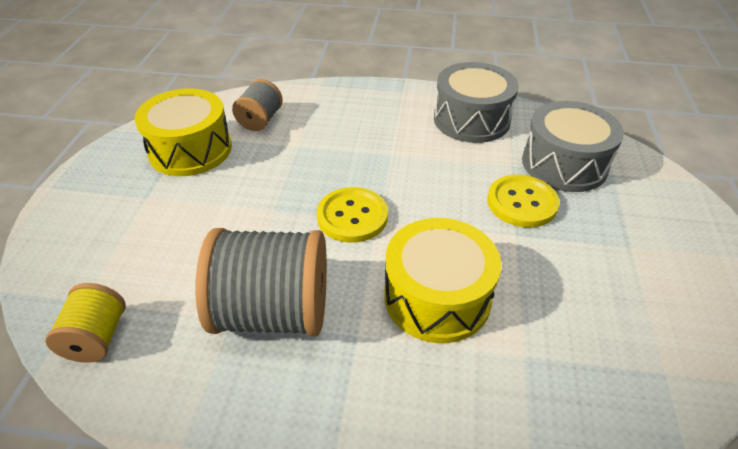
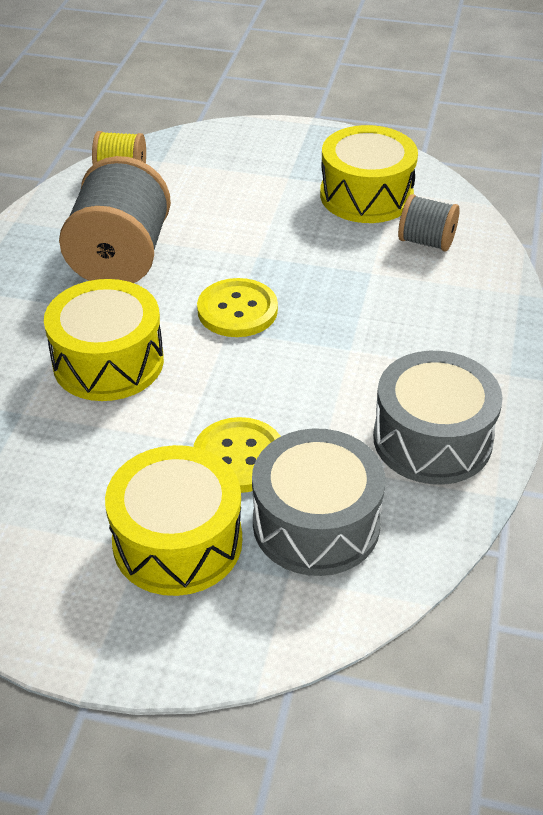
camera: 95 degrees right, 0 degrees up
none -> yellow drum [105,445,242,596]

